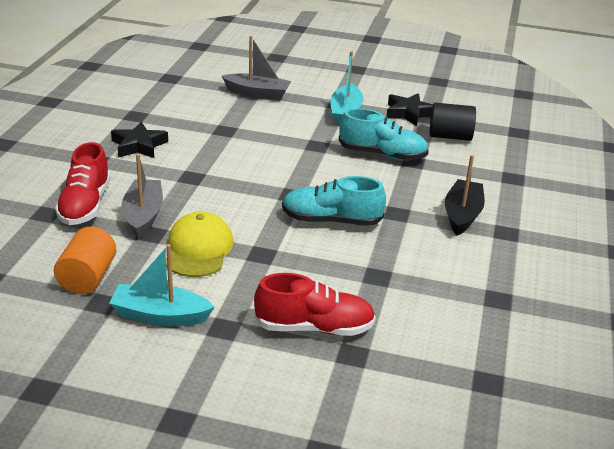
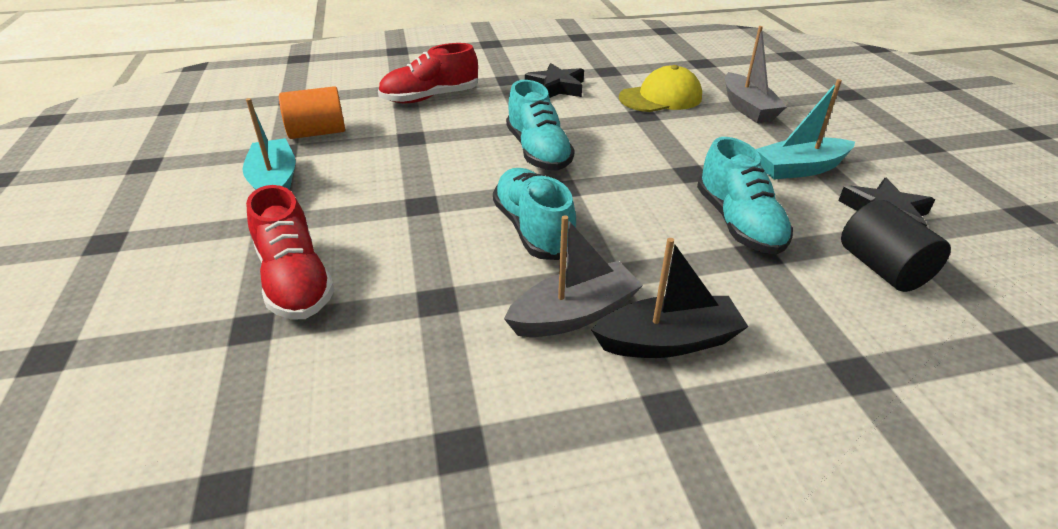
camera: 65 degrees right, 5 degrees up
grey boat [121,154,163,239] -> grey boat moved to [504,215,643,337]
yellow cap [166,212,233,277] -> yellow cap moved to [619,65,702,112]
none -> turquoise shoe [506,80,575,171]

